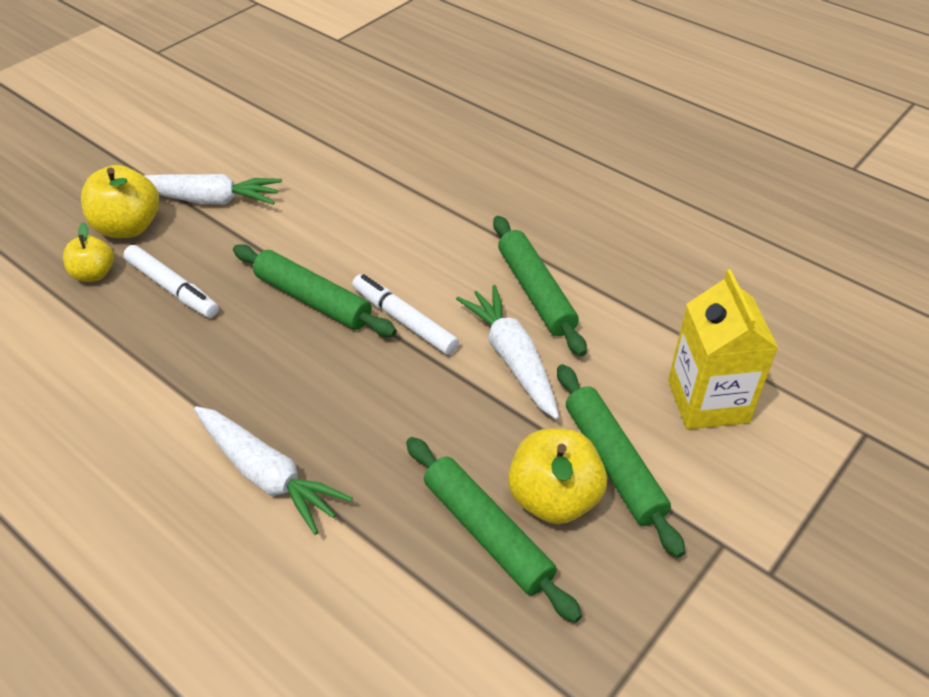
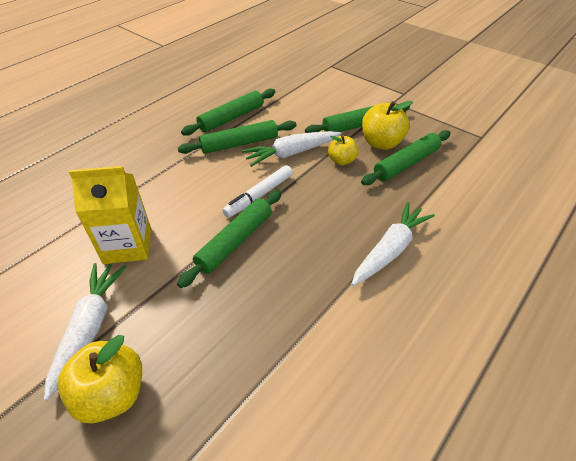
camera: 90 degrees left, 0 degrees up
yellow apple [63,222,114,282] -> yellow apple moved to [328,136,358,165]
white marker [123,245,219,318] -> none
yellow carton [668,269,778,430] -> yellow carton moved to [69,166,151,264]
none -> green rolling pin [181,89,275,136]

